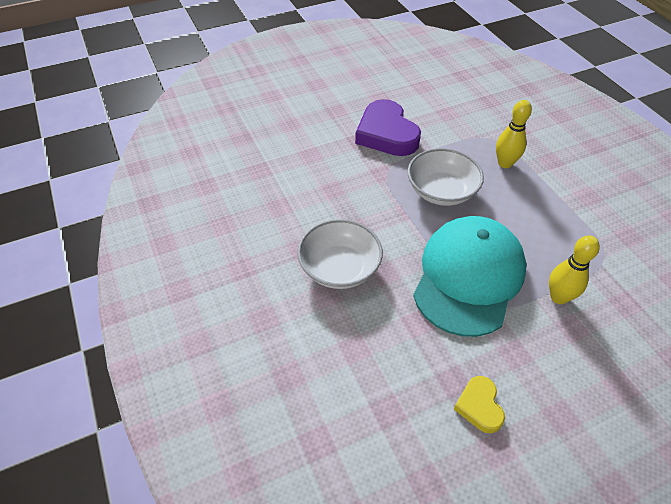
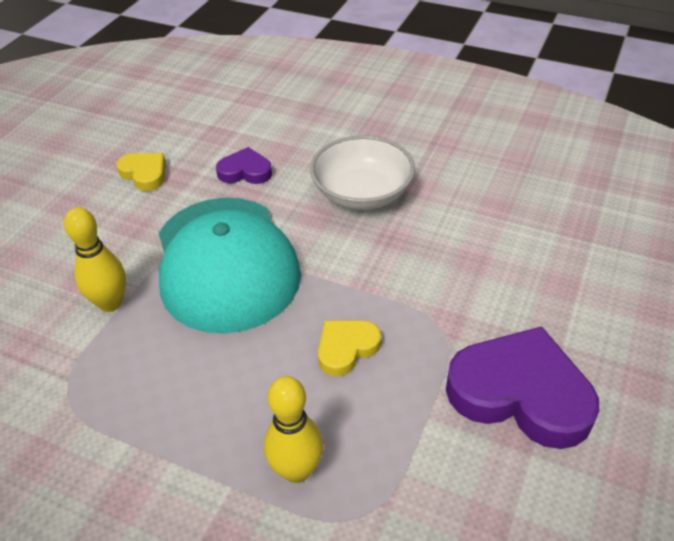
camera: 140 degrees right, 5 degrees down
white bowl [407,148,484,206] -> yellow heart [318,320,381,376]
none -> purple heart [216,147,272,184]

